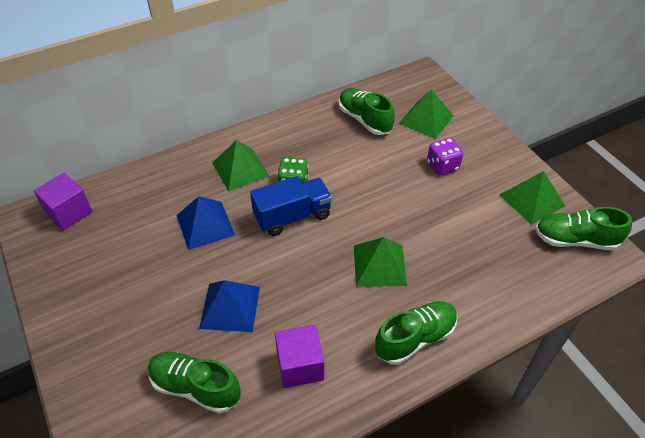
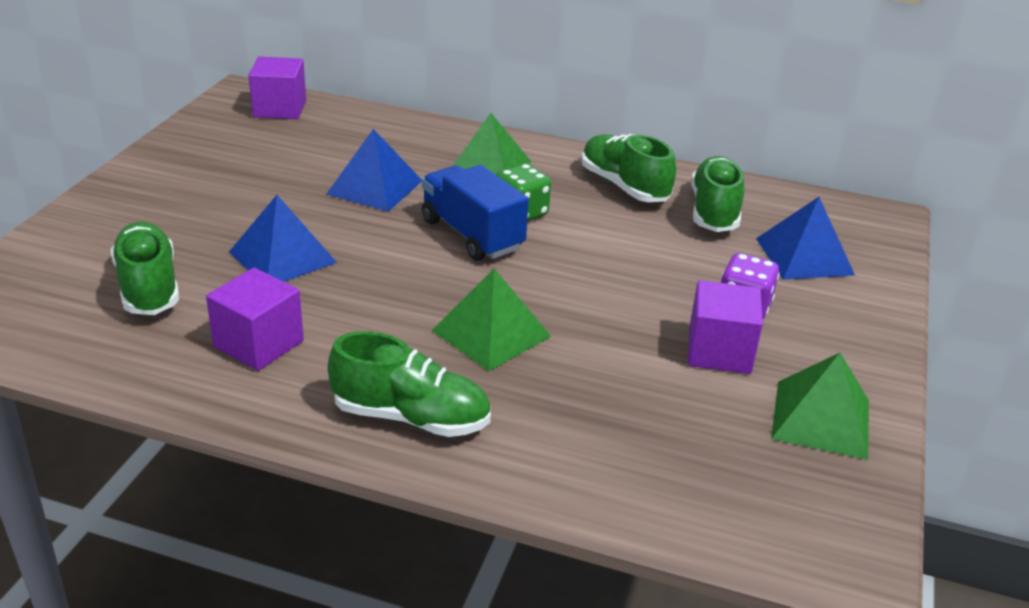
camera: 45 degrees right, 15 degrees down
blue truck [250,176,332,236] -> blue truck turned 150 degrees counterclockwise [422,165,529,261]
green pyramid [399,90,454,139] -> blue pyramid [756,197,855,280]
green shoe [535,207,632,250] -> green shoe moved to [582,134,676,202]
none -> purple cube [688,280,763,374]

